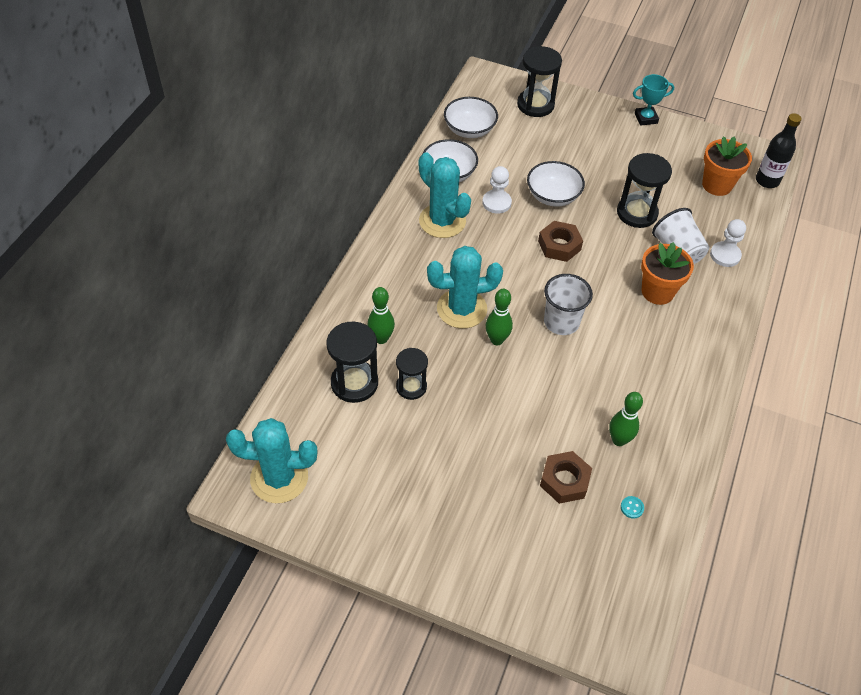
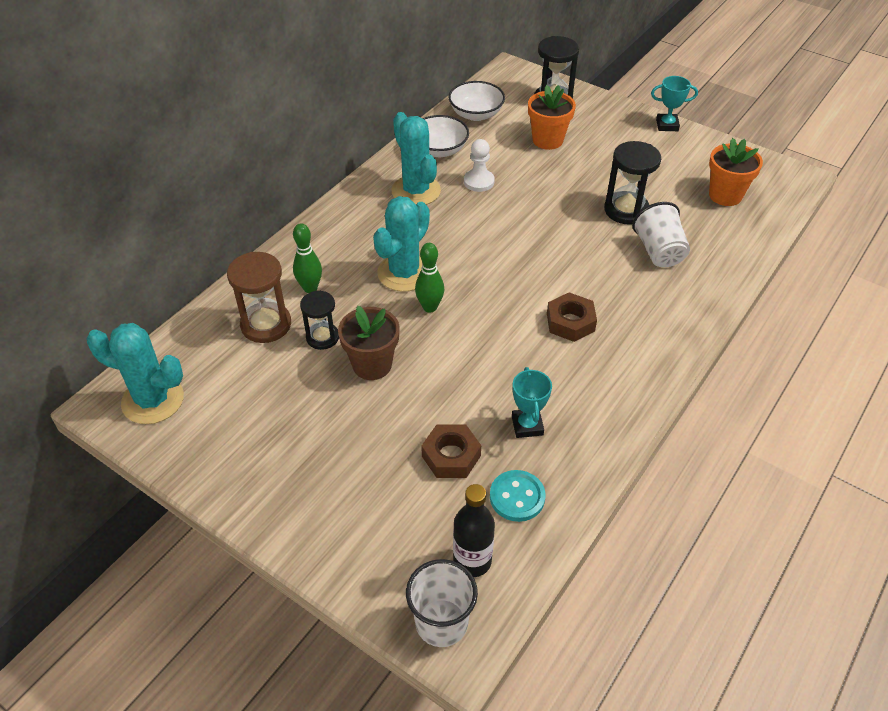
camera: 15 degrees right, 5 degrees down
black hourglass [327,322,378,403] -> brown hourglass [227,252,291,343]
turquoise cactus [427,246,503,328] -> turquoise cactus turned 60 degrees counterclockwise [373,196,430,292]
white bowl [527,161,585,207] -> none
brown nut [538,221,583,262] -> brown nut moved to [547,292,597,342]
white cup [544,274,593,335] -> white cup moved to [406,559,478,647]
green bowling pin [609,392,643,446] -> turquoise trophy [512,367,552,438]
turquoise button [621,496,644,519] -> turquoise button [490,470,546,522], size x2.08
orange flower pot [641,242,694,305] -> orange flower pot moved to [528,85,576,150]
white pawn [710,219,746,267] -> none
black bottle [756,113,802,188] -> black bottle moved to [453,484,495,577]
none -> brown flower pot [338,306,400,380]

